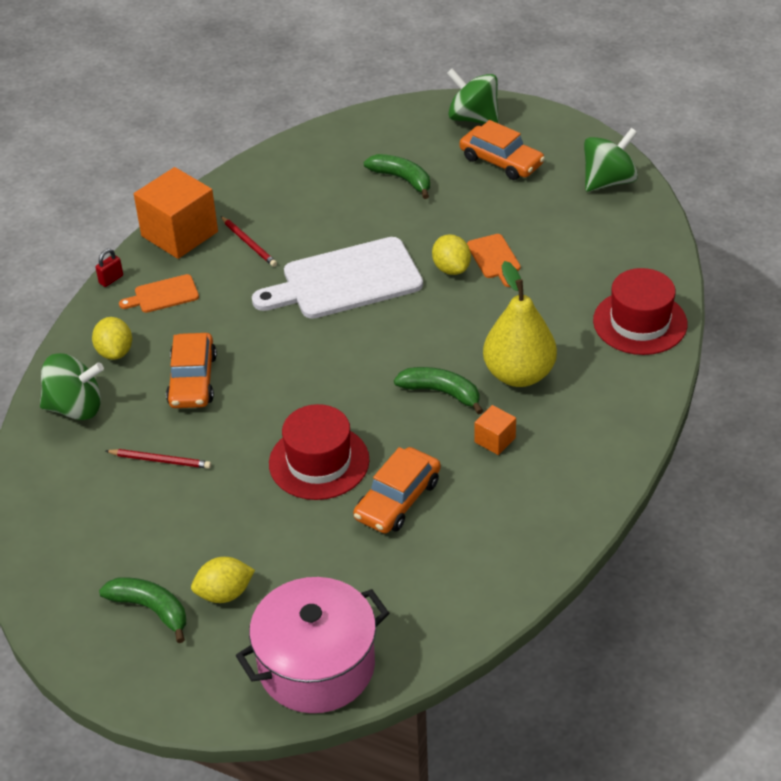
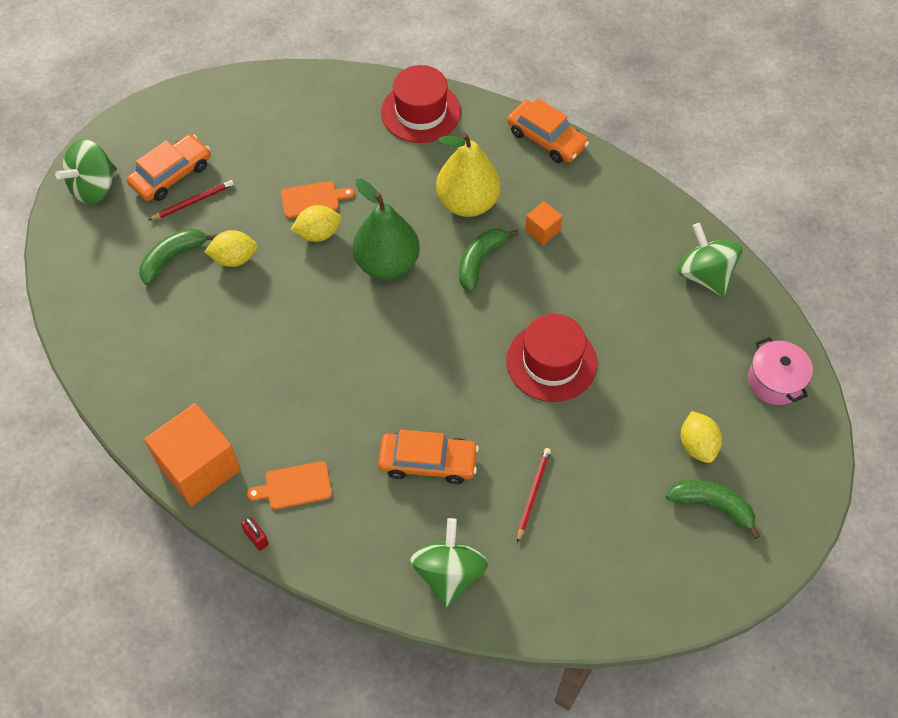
camera: 85 degrees left, 15 degrees up
yellow lemon [92,317,132,360] -> yellow lemon moved to [205,230,258,267]
green banana [99,577,186,643] -> green banana turned 75 degrees clockwise [666,480,760,539]
orange cutting board [119,274,199,313] -> orange cutting board turned 90 degrees clockwise [247,461,332,509]
red pencil [221,216,277,267] -> red pencil moved to [149,180,234,220]
pink pot [236,577,389,713] -> pink pot [748,337,813,405], size x0.58
white cutting board [252,237,423,319] -> none
orange car [353,447,441,533] -> orange car moved to [507,98,589,163]
green spinning top [584,128,638,192] -> green spinning top moved to [677,223,742,297]
none -> green pear [353,179,420,280]

